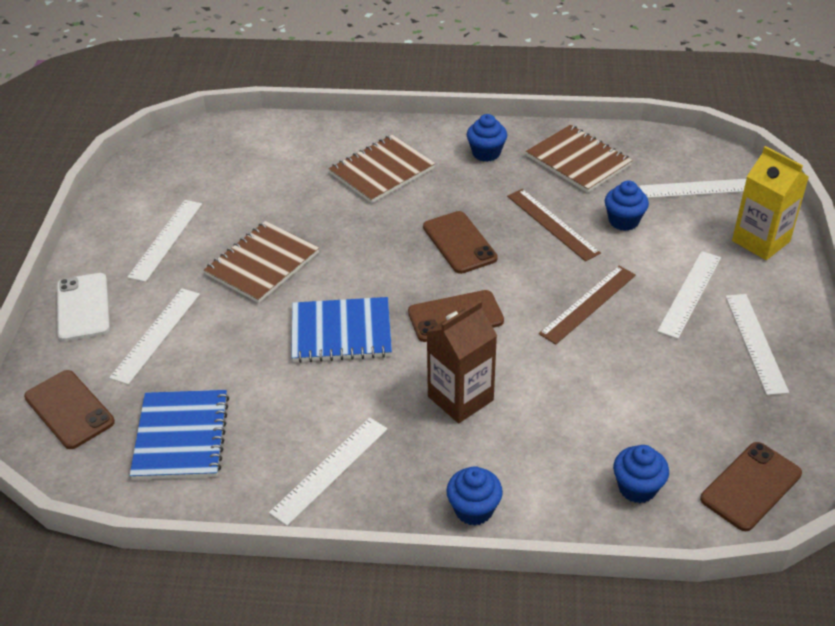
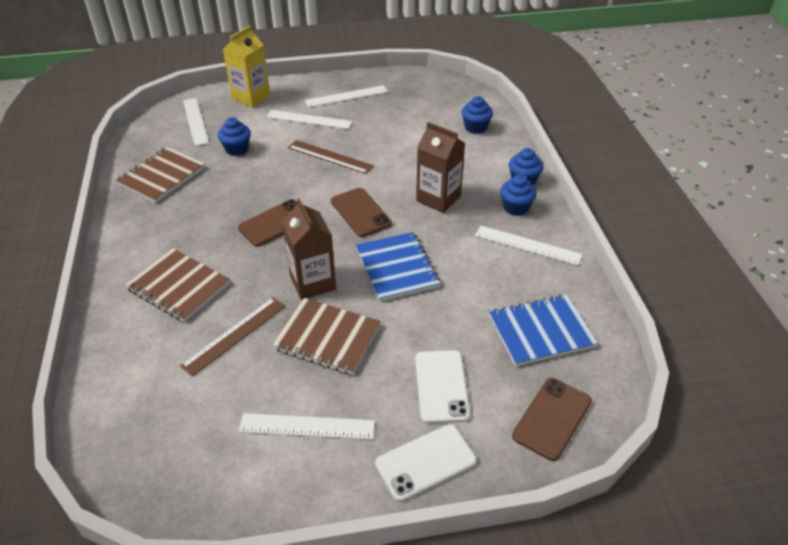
camera: 105 degrees left, 0 degrees up
white ruler [109,288,200,385] -> white phone [415,350,471,424]
blue cupcake [467,114,507,162] -> blue cupcake moved to [500,174,537,216]
brown ruler [507,189,601,261] -> brown ruler moved to [180,297,285,377]
brown phone [700,442,802,531] -> none
none -> brown carton [282,198,336,300]

